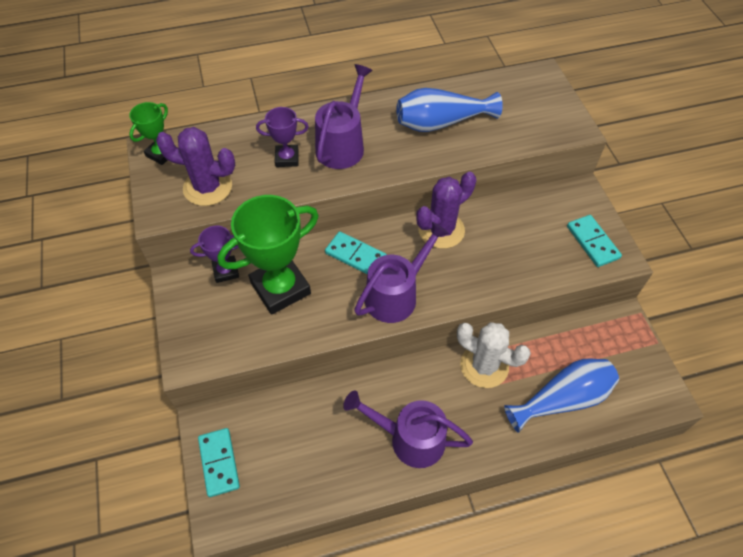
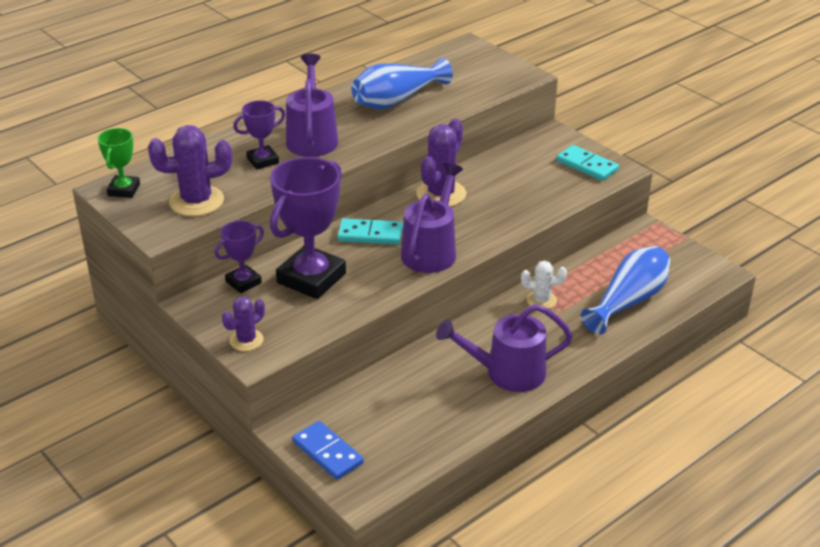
camera: 25 degrees left, 20 degrees down
turquoise domino [198,428,240,497] -> blue domino [292,421,364,480]
green trophy [217,195,319,315] -> purple trophy [270,157,346,299]
white cactus [457,322,531,388] -> white cactus [521,261,567,309], size x0.58
none -> purple cactus [222,296,265,351]

